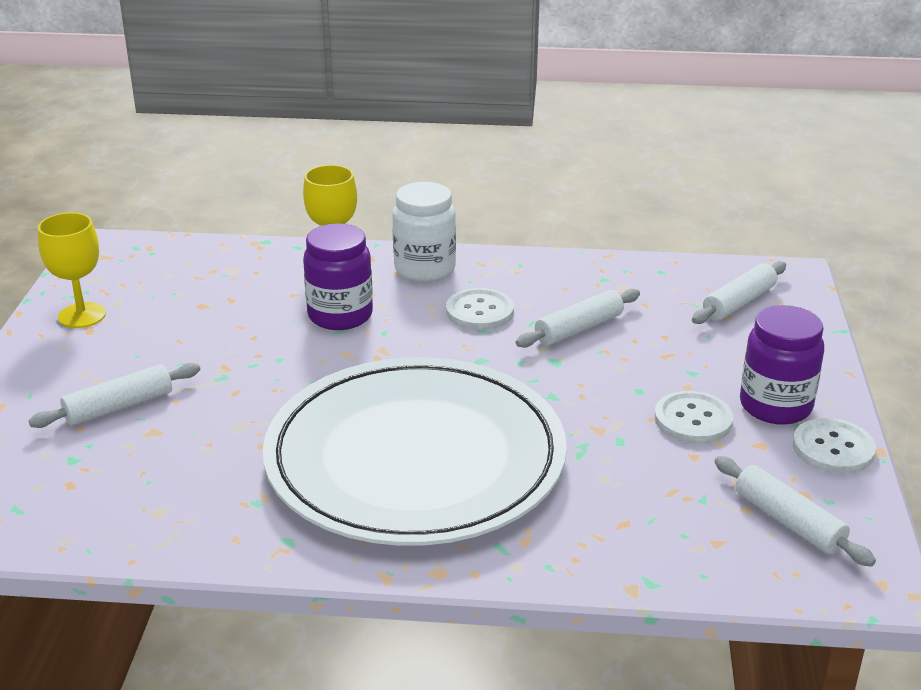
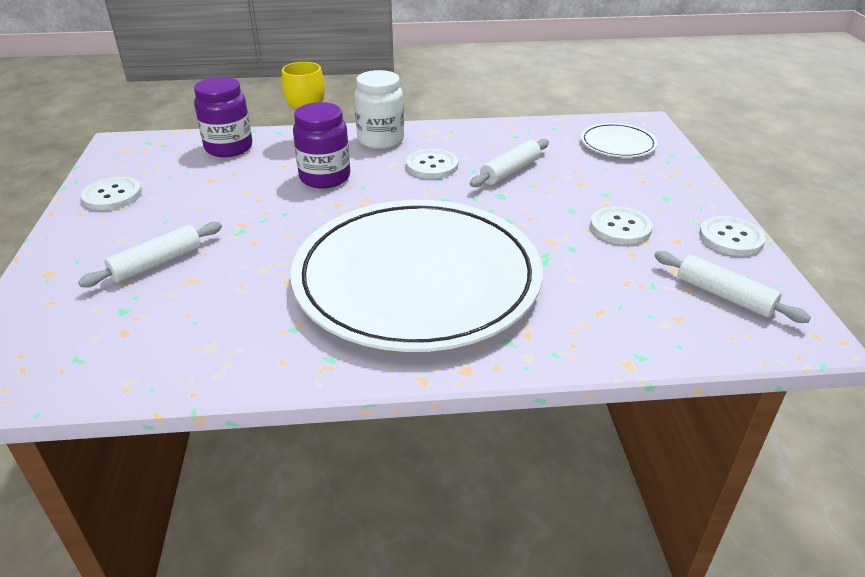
camera: 10 degrees left, 5 degrees up
yellow goblet [38,212,106,328] -> white button [81,176,142,210]
white rolling pin [692,261,786,324] -> white plate [581,123,658,157]
purple jar [740,305,824,425] -> purple jar moved to [194,77,252,157]

